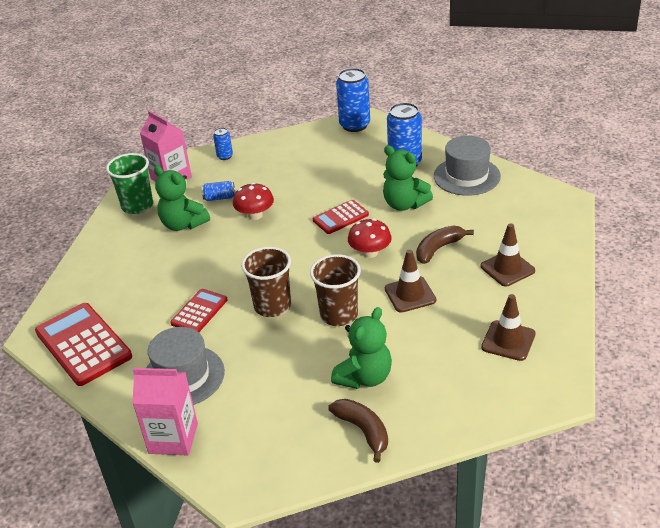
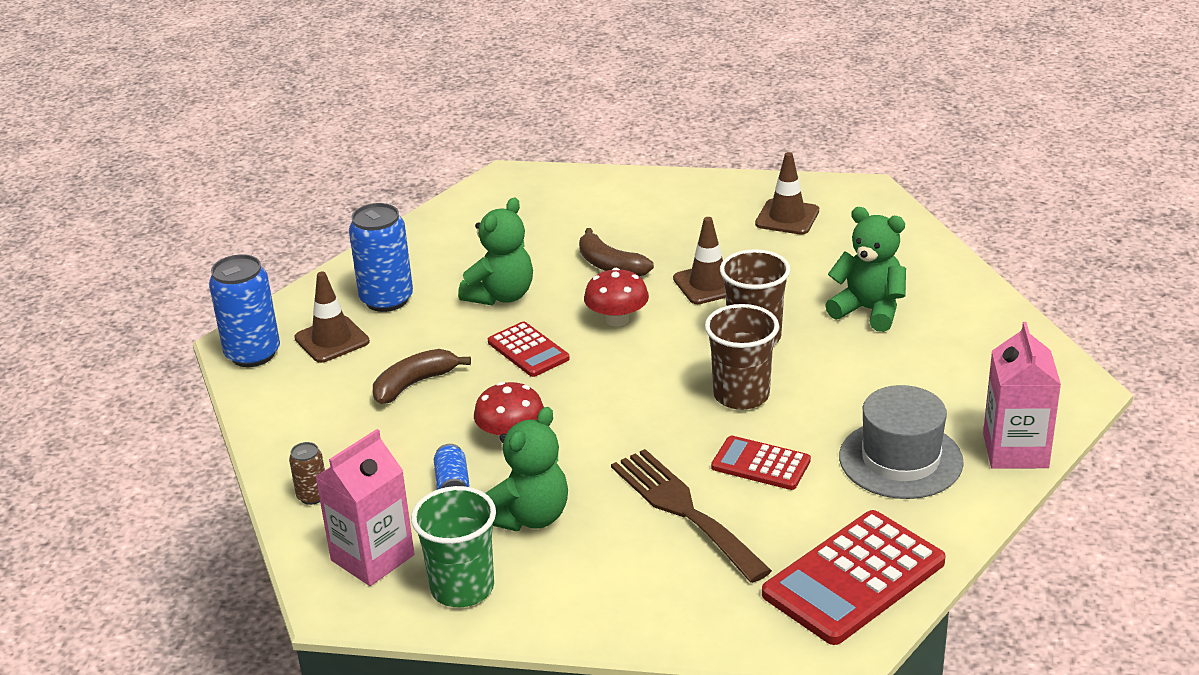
camera: 95 degrees left, 5 degrees down
blue can [213,127,233,160] -> brown can [289,442,325,505]
brown banana [328,399,388,463] -> brown banana moved to [373,349,471,404]
grey hat [434,136,501,196] -> none
brown traffic cone [481,223,535,287] -> brown traffic cone moved to [294,272,370,363]
none -> brown fork [611,449,772,583]

